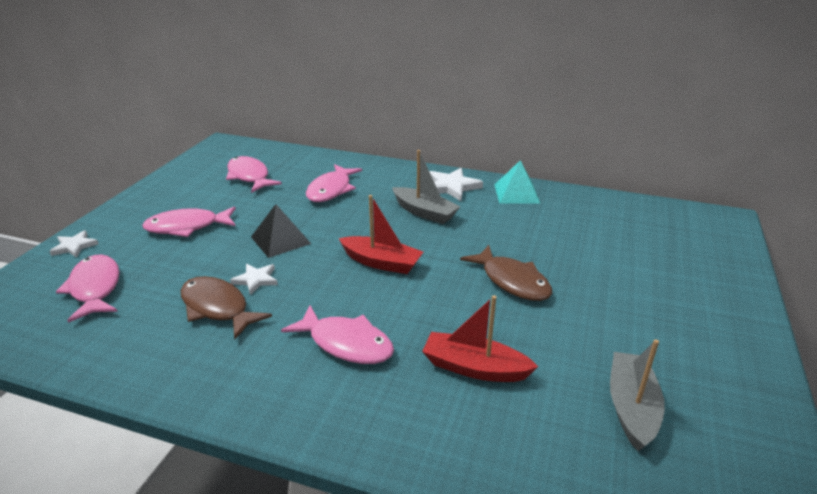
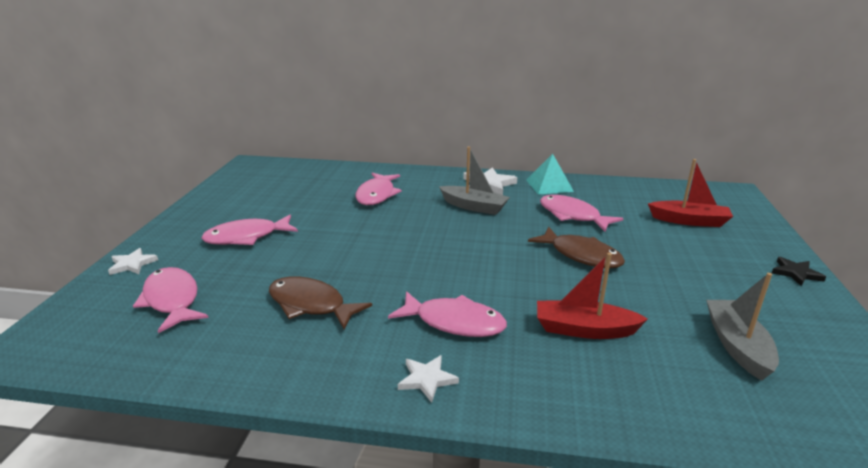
camera: 10 degrees left, 5 degrees down
pink fish [226,156,282,193] -> pink fish moved to [540,195,623,231]
white star [230,264,278,295] -> white star moved to [398,355,459,403]
black pyramid [251,204,311,258] -> none
red boat [339,195,423,274] -> red boat moved to [648,159,733,227]
none -> black star [772,257,826,286]

